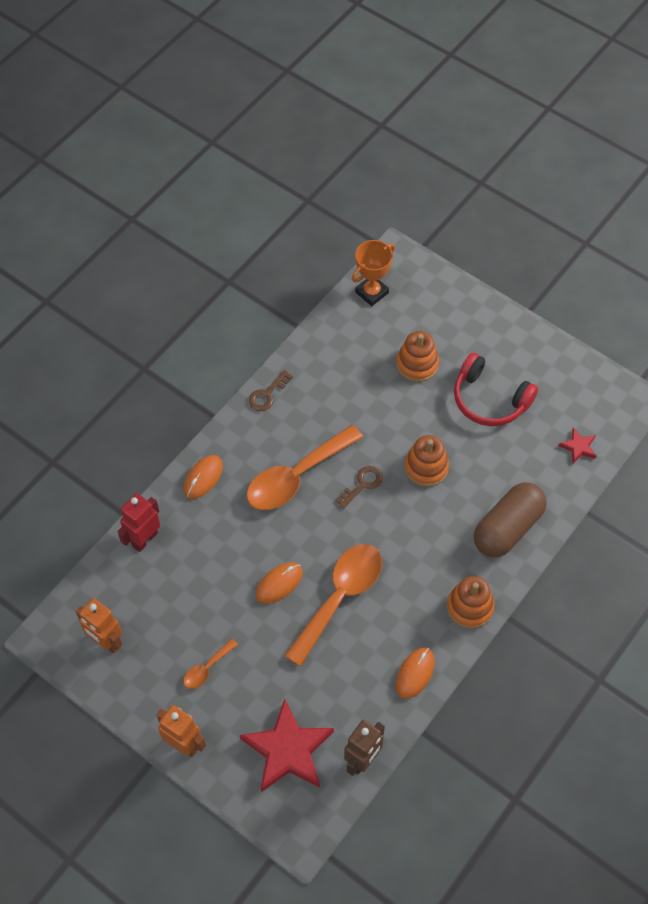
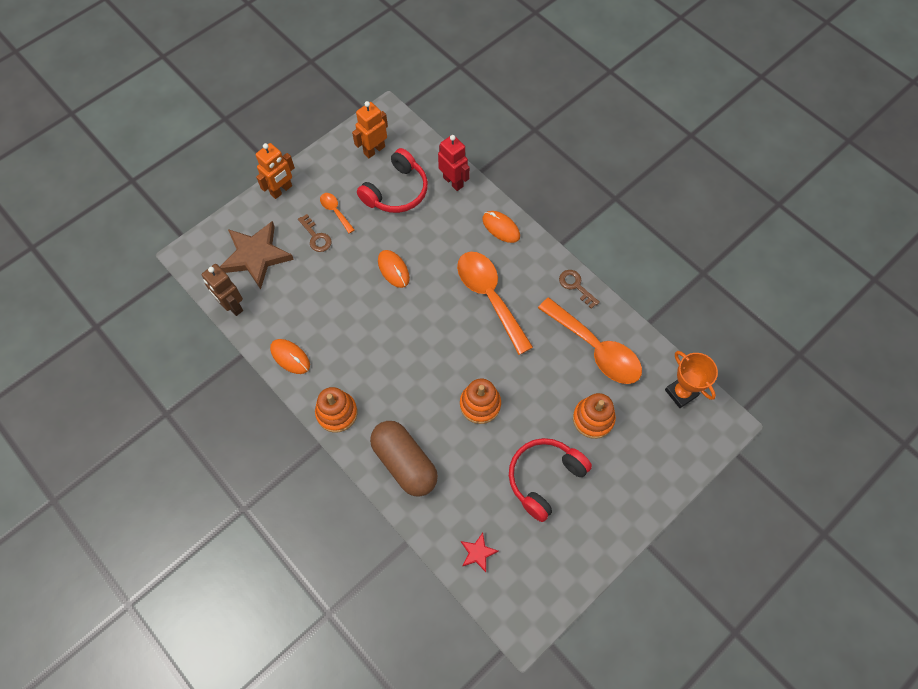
camera: 100 degrees right, 5 degrees up
red star [240,699,334,792] -> brown star [220,221,294,289]
orange spoon [284,544,382,667] -> orange spoon moved to [538,298,642,384]
brown key [335,466,383,509] -> brown key moved to [298,214,332,252]
none -> red headphones [357,148,428,213]

